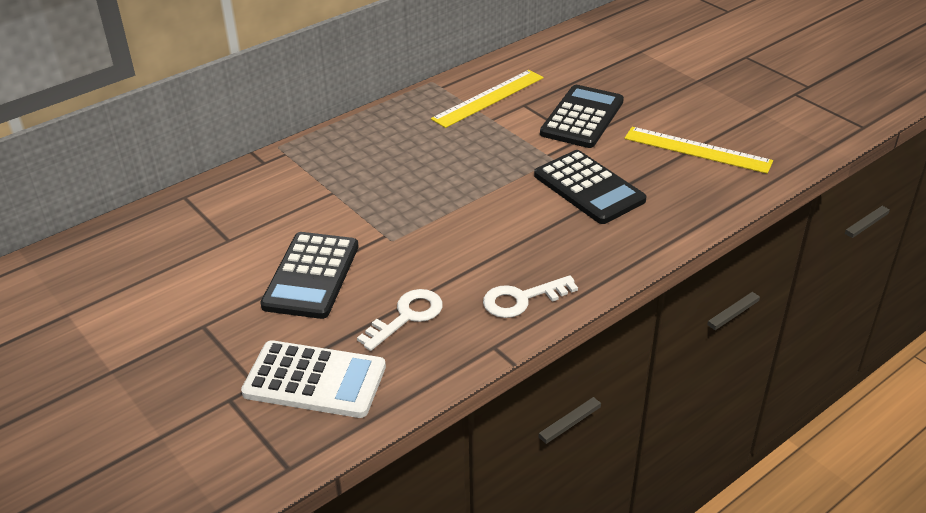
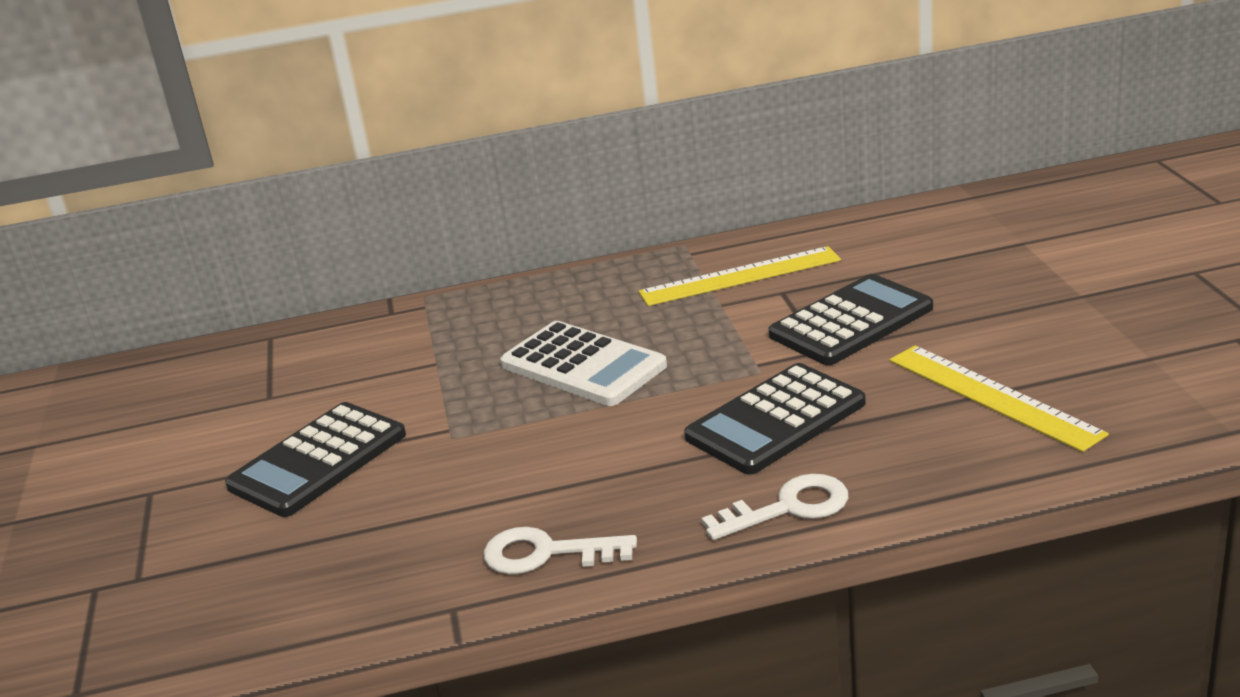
camera: 30 degrees right, 10 degrees down
white calculator [241,340,386,418] -> white calculator moved to [500,321,667,406]
white key [357,289,443,351] -> white key moved to [701,474,848,540]
black calculator [534,150,647,224] -> black calculator turned 60 degrees clockwise [684,363,866,475]

